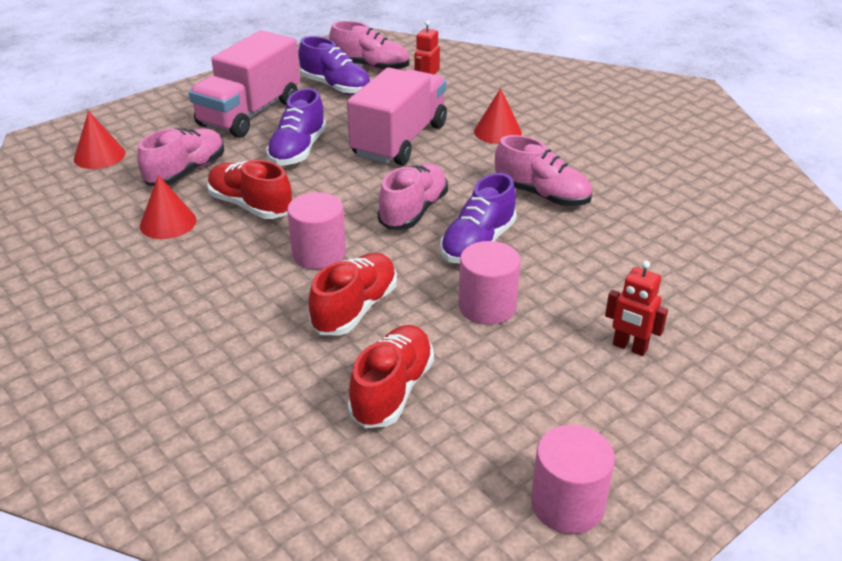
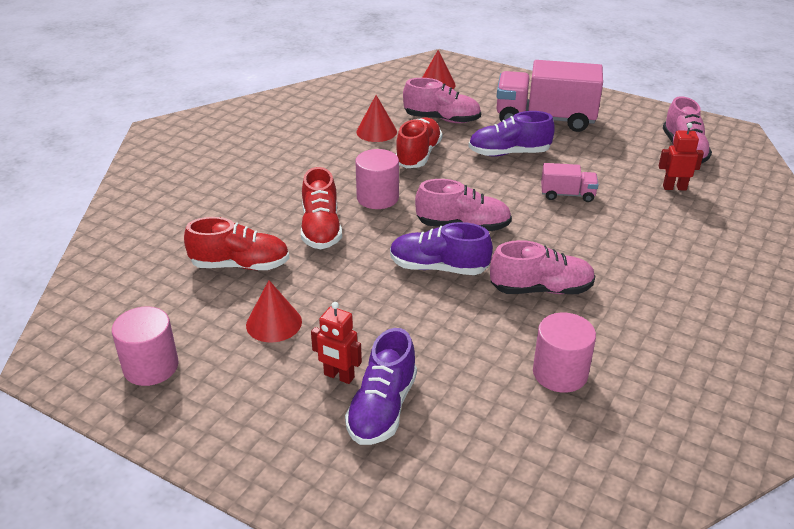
camera: 70 degrees right, 0 degrees up
purple shoe [298,36,371,95] -> purple shoe moved to [345,328,417,445]
red shoe [309,253,397,336] -> red shoe turned 75 degrees clockwise [301,167,342,249]
pink truck [347,67,447,165] -> pink truck [541,163,598,202], size x0.47
pink cylinder [458,241,520,325] -> pink cylinder moved to [533,313,596,393]
red cone [474,88,522,144] -> red cone moved to [246,280,302,342]
pink shoe [495,135,592,206] -> pink shoe turned 105 degrees counterclockwise [490,240,595,294]
red robot [605,261,668,356] -> red robot turned 75 degrees counterclockwise [311,302,362,384]

